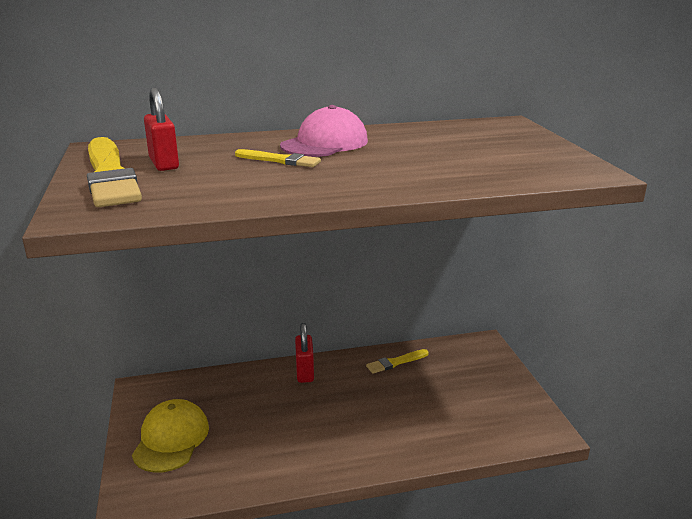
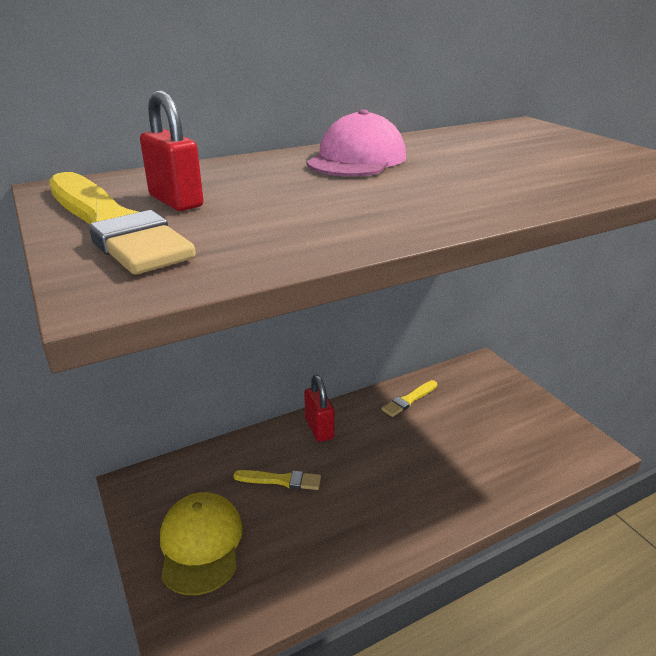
camera: 15 degrees left, 5 degrees up
yellow brush [235,149,321,167] -> yellow brush moved to [233,470,321,490]

